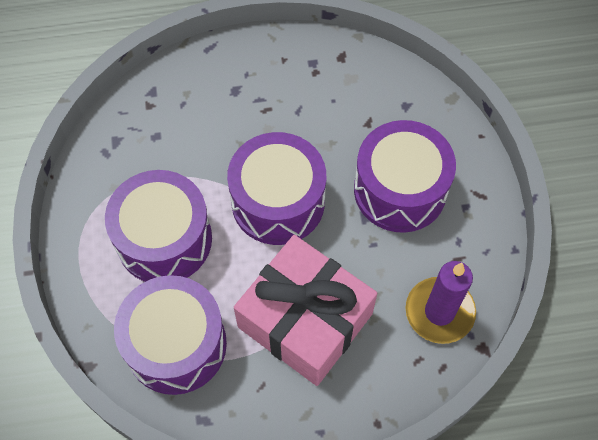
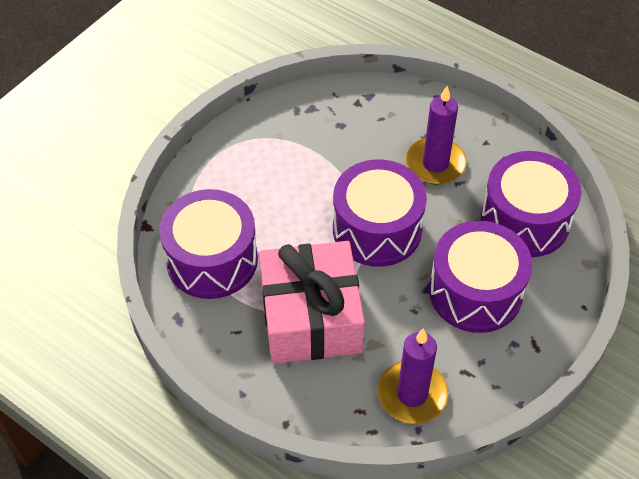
camera: 45 degrees right, 10 degrees down
purple drum [105,170,212,282] -> purple drum moved to [481,151,581,257]
none -> purple candle [406,86,467,185]

